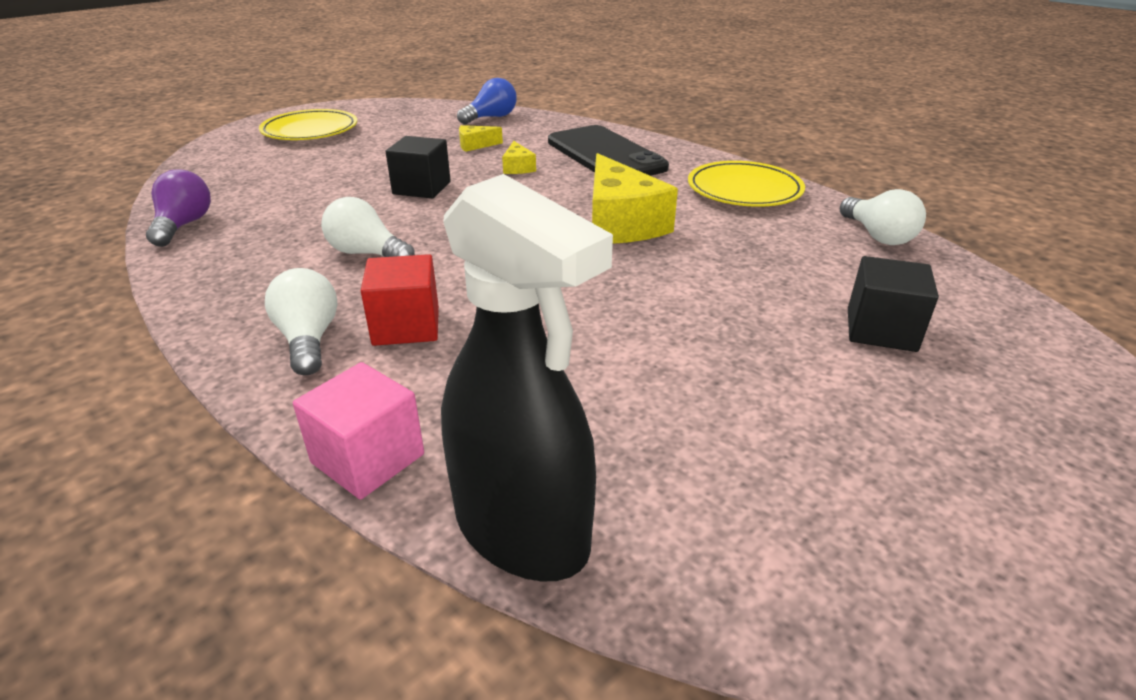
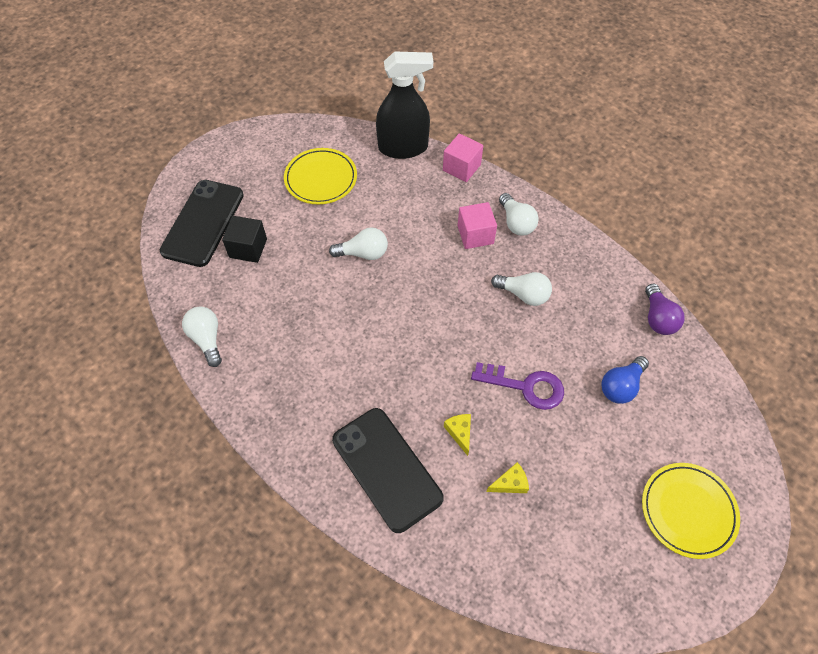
camera: 175 degrees right, 25 degrees up
red cube [361,254,439,346] -> pink cube [458,202,497,249]
black cube [386,136,451,199] -> purple key [471,362,564,410]
black spray bottle [441,174,613,582] -> black spray bottle turned 135 degrees clockwise [376,51,433,159]
blue light bulb [457,78,517,124] -> blue light bulb moved to [601,356,649,404]
yellow cheese [592,153,678,244] -> none
yellow plate [688,161,805,207] -> yellow plate moved to [284,148,357,205]
none -> black phone [160,180,244,267]
none -> white light bulb [329,227,388,260]

